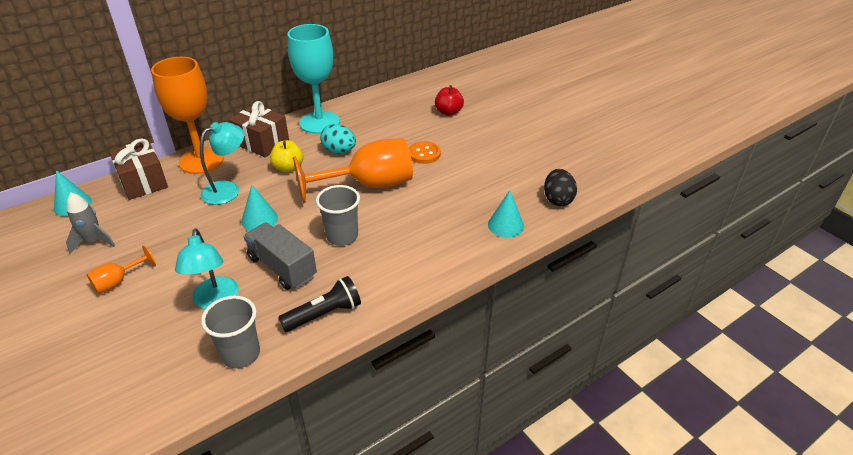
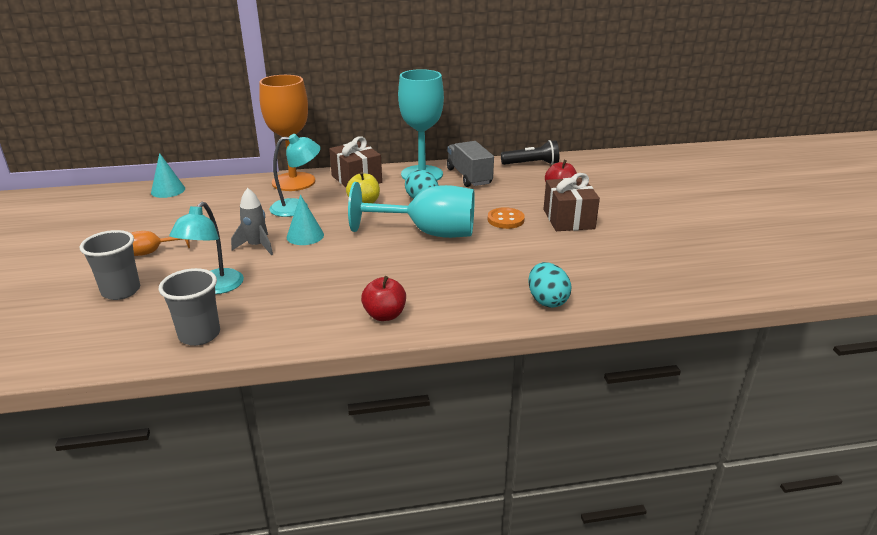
camera: 25 degrees right, 10 degrees down
grey rocket [66,192,115,253] -> grey rocket moved to [231,188,273,255]
brown gift [109,138,168,200] -> brown gift moved to [544,173,600,231]
grey truck [243,223,317,290] -> grey truck moved to [447,141,494,187]
black flashlight [278,276,361,332] -> black flashlight moved to [501,140,559,165]
orange goblet [293,138,413,203] -> turquoise goblet [348,182,475,238]
grey cup [316,185,360,246] -> grey cup moved to [80,230,140,300]
turquoise cone [488,190,524,238] -> turquoise egg [529,262,571,308]
black egg [544,169,577,206] -> none
none -> red apple [361,276,406,321]

